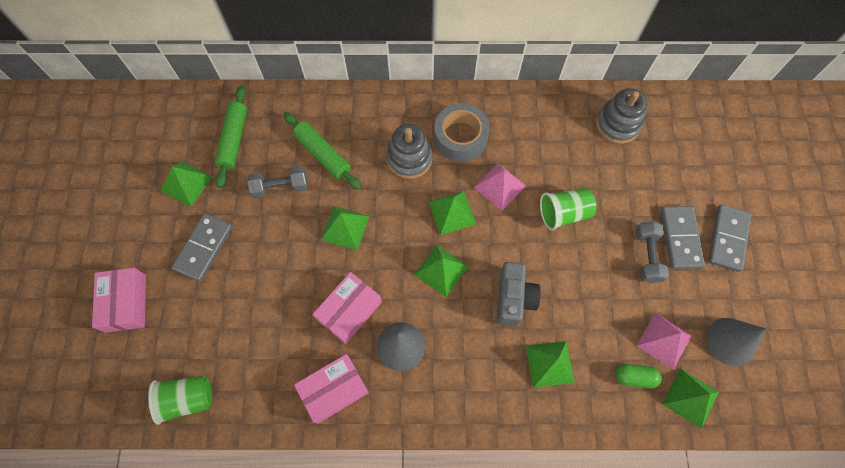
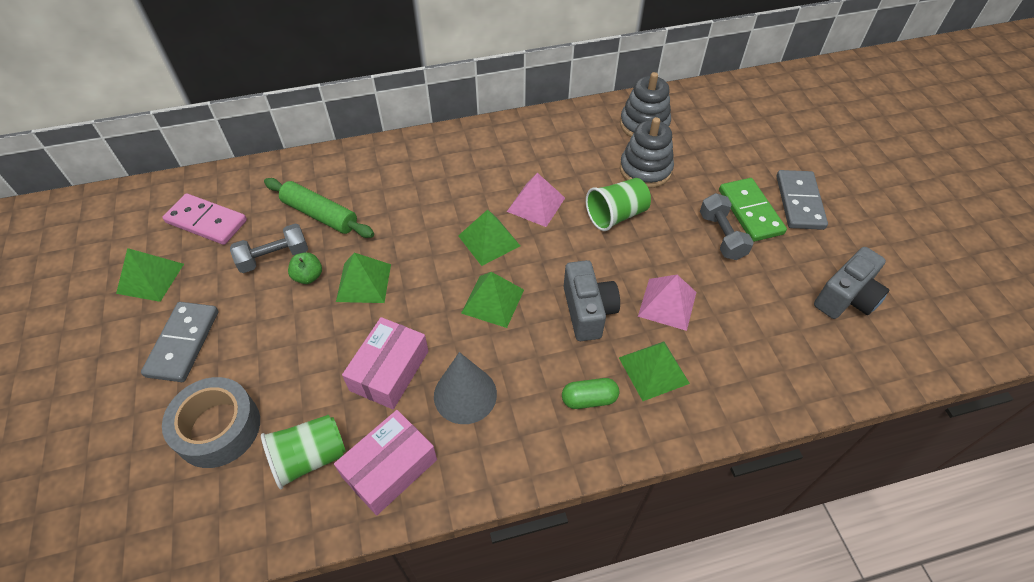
camera: 15 degrees left, 15 degrees down
pink box [92,268,146,333] -> none
green cup [148,375,212,425] -> green cup moved to [261,415,346,489]
green rolling pin [215,86,247,188] -> pink domino [162,193,247,245]
grey stacking toy [386,124,433,179] -> grey stacking toy moved to [620,117,674,188]
grey tape [434,103,490,162] -> grey tape moved to [162,377,260,468]
green capsule [615,364,662,389] -> green capsule moved to [562,378,619,409]
pink pyramid [637,313,692,370] -> pink pyramid moved to [638,275,696,331]
grey domino [661,206,705,269] -> green domino [719,178,787,242]
green pyramid [663,368,719,429] -> none
grey cone [706,318,766,366] -> grey camera [814,247,889,319]
none -> green apple [288,252,322,284]

